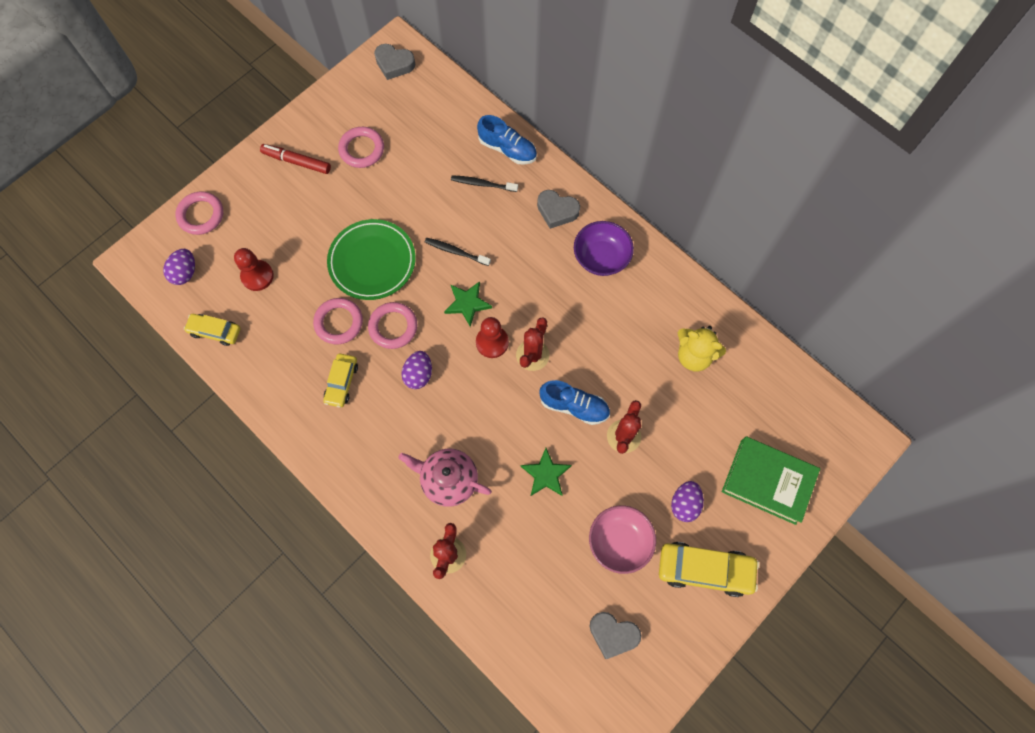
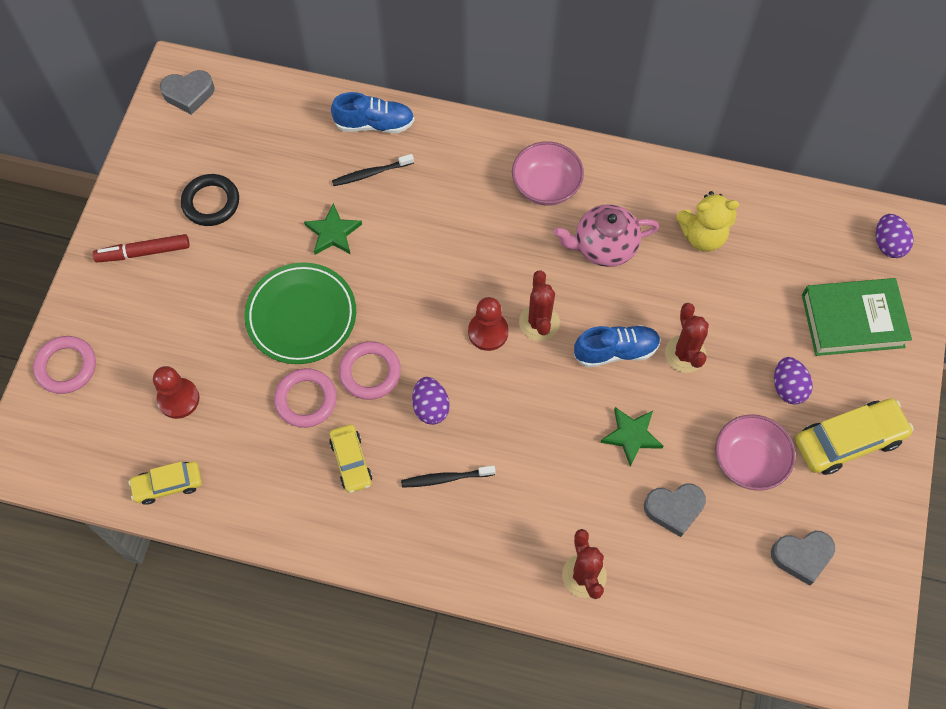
camera: 30 degrees left, 5 degrees down
purple egg [163,249,195,285] -> purple egg moved to [876,214,914,258]
pink ring [338,127,384,168] -> black ring [181,174,239,226]
pink teapot [399,449,492,507] -> pink teapot moved to [553,204,659,267]
black toothbrush [425,238,491,266] -> black toothbrush moved to [401,466,496,488]
green star [444,281,492,327] -> green star moved to [304,203,362,255]
grey heart [537,190,580,229] -> grey heart moved to [644,483,706,537]
purple bowl [574,221,634,276] -> pink bowl [512,141,584,206]

